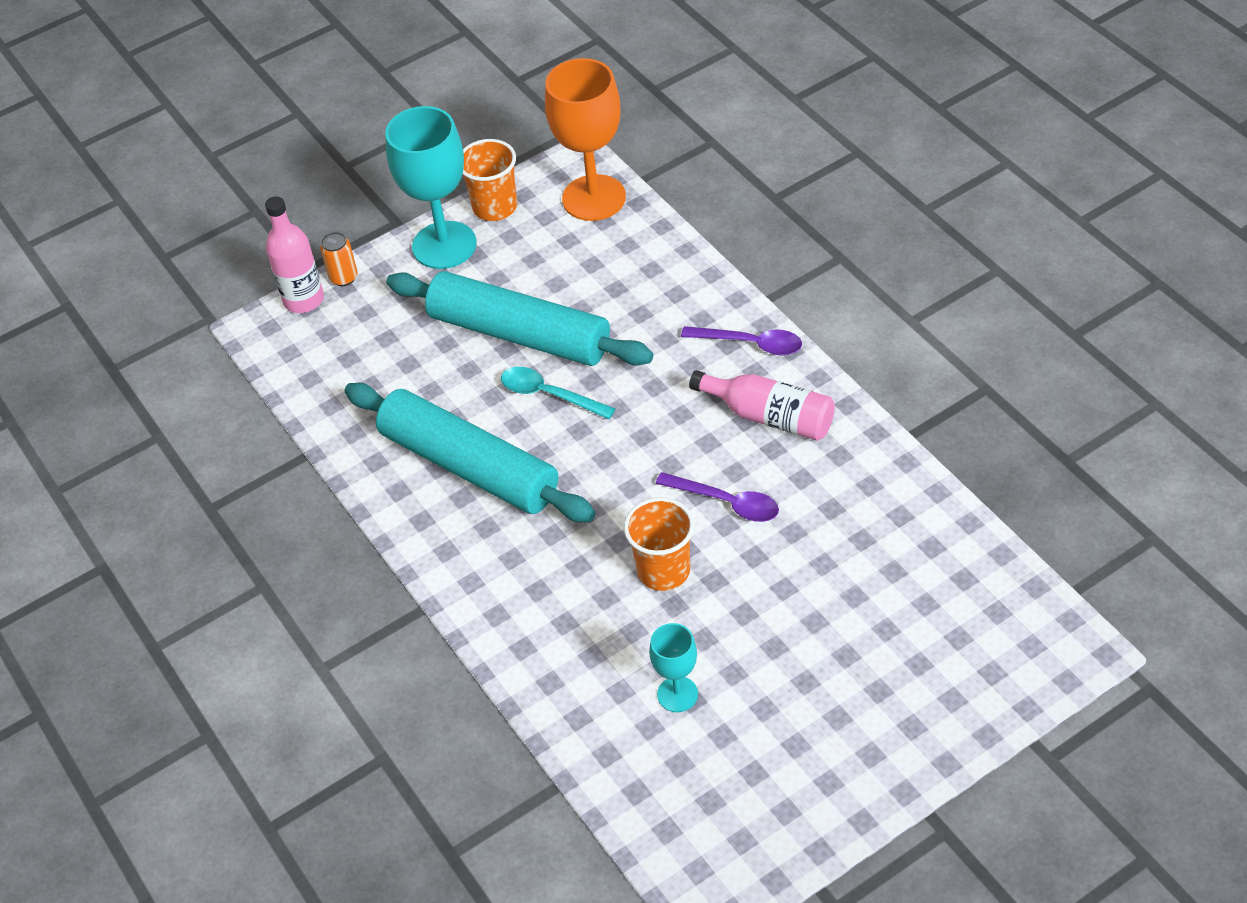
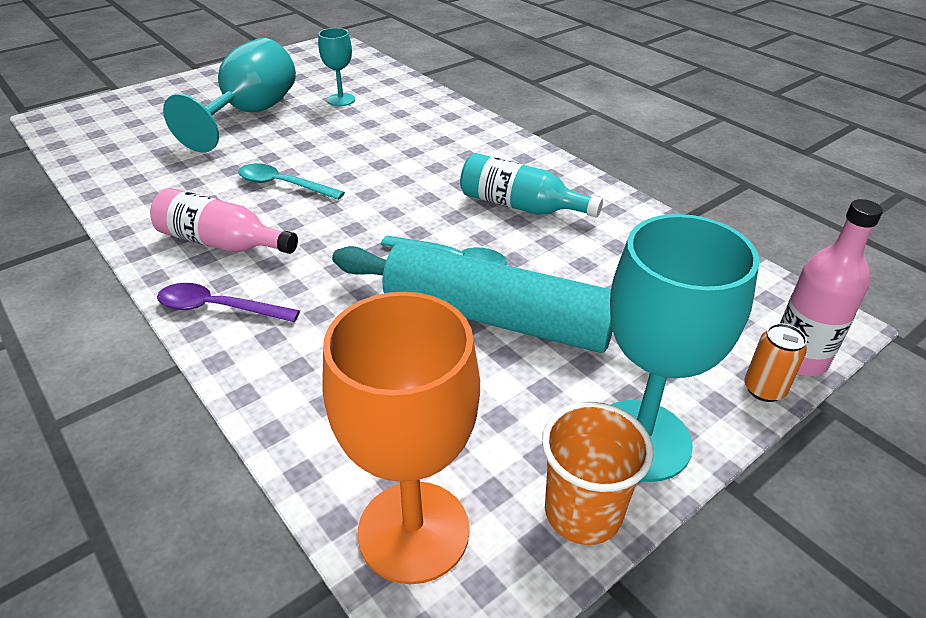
camera: 170 degrees right, 10 degrees down
turquoise rolling pin [344,383,595,522] -> turquoise bottle [460,153,603,217]
orange cup [624,497,694,591] -> none
purple spoon [656,472,779,522] -> turquoise spoon [238,164,345,200]
none -> turquoise goblet [163,38,296,153]

